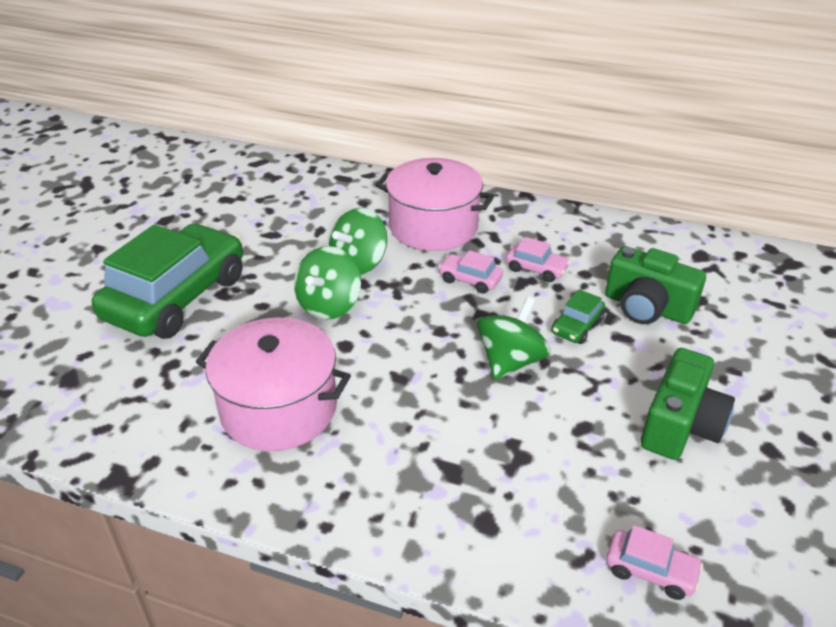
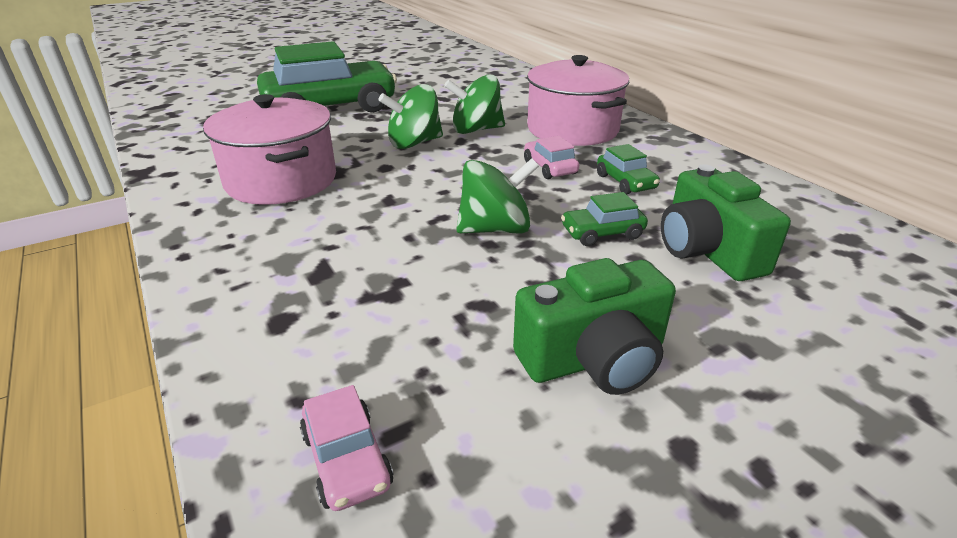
camera: 40 degrees right, 5 degrees down
pink car [506,237,570,282] -> green car [597,144,660,195]

